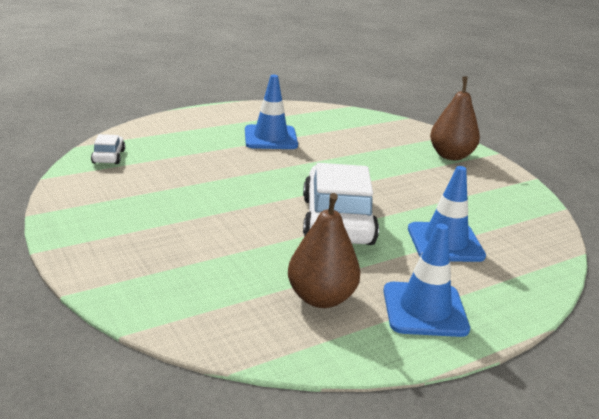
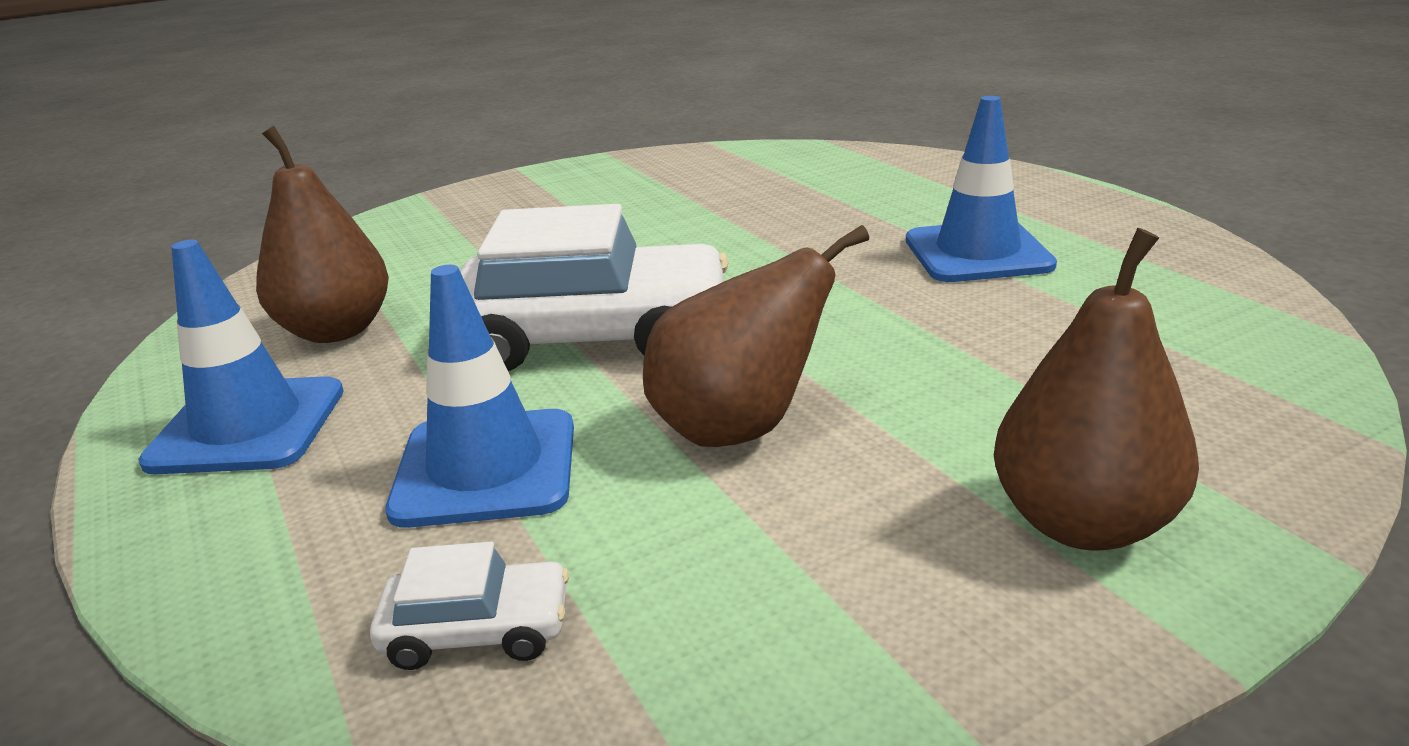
camera: 95 degrees right, 0 degrees up
white car [91,134,125,164] -> white car moved to [370,542,569,670]
none -> brown pear [643,225,869,447]

